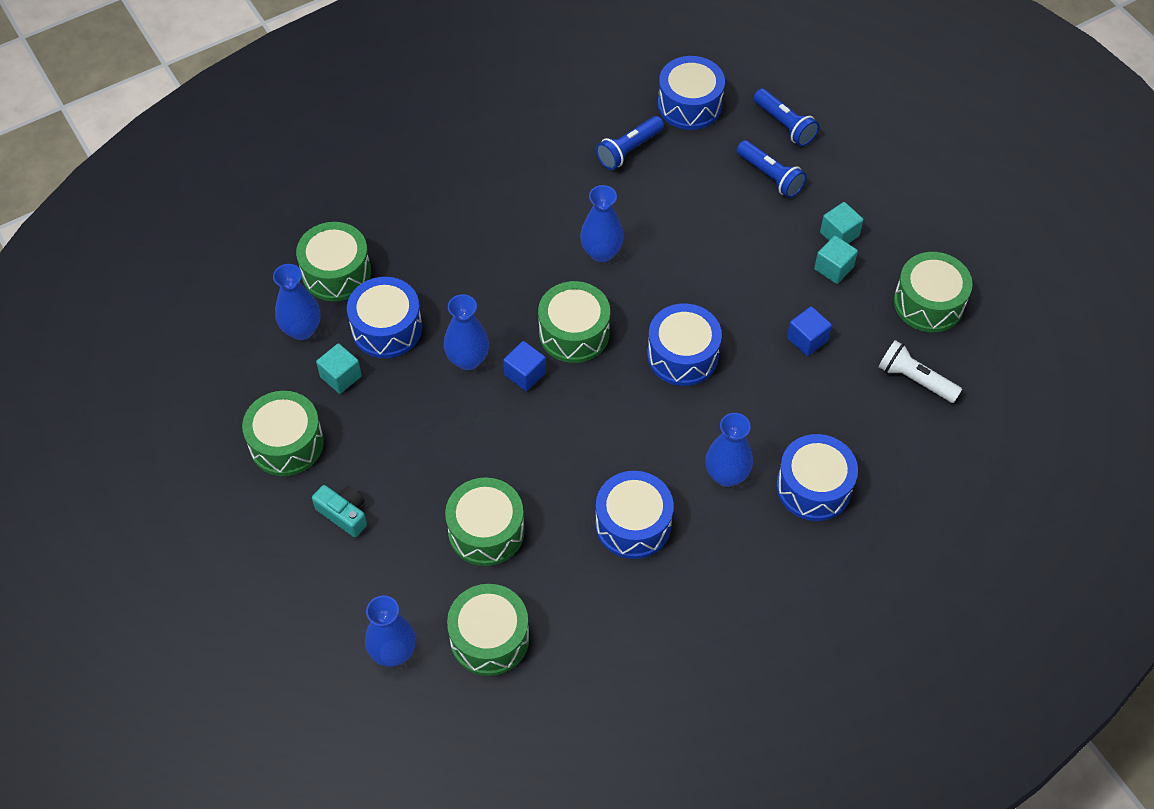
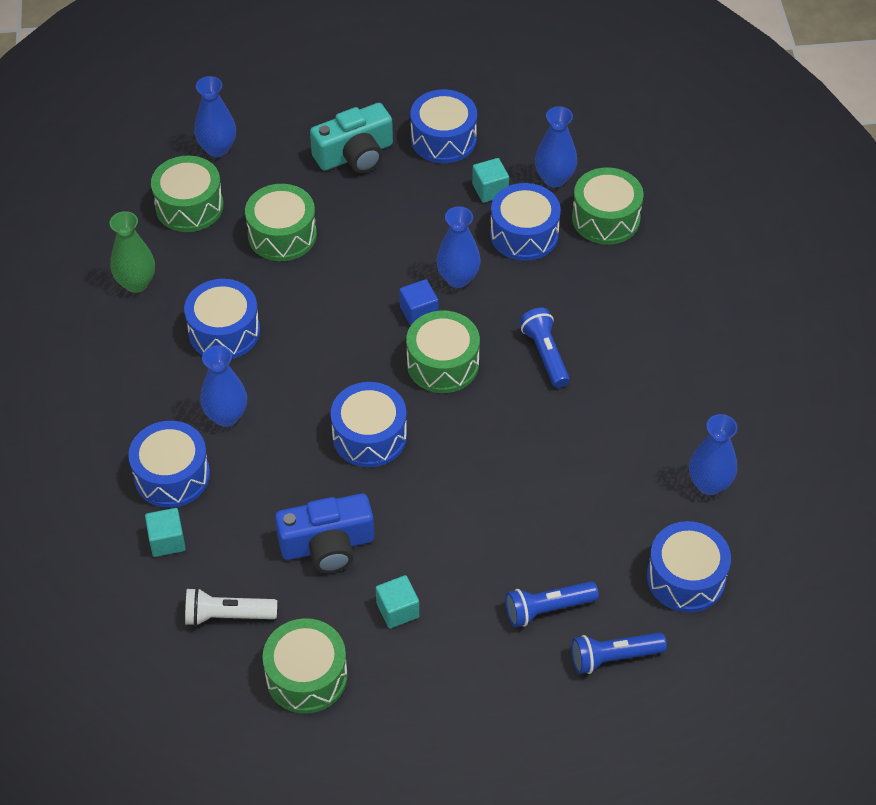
camera: 115 degrees right, 5 degrees down
green drum [242,391,324,476] -> blue drum [410,89,477,163]
turquoise camera [312,485,367,537] -> turquoise camera [310,103,393,173], size x1.65
blue vase [580,185,624,262] -> blue vase moved to [689,414,737,495]
blue flashlight [596,116,664,170] -> blue flashlight moved to [519,308,570,388]
blue cube [787,306,832,356] -> blue camera [275,493,374,573]
turquoise cube [820,202,863,244] -> turquoise cube moved to [145,508,186,557]
white flashlight [878,340,962,403] -> white flashlight turned 150 degrees counterclockwise [185,588,277,626]
none -> green vase [110,211,155,293]

